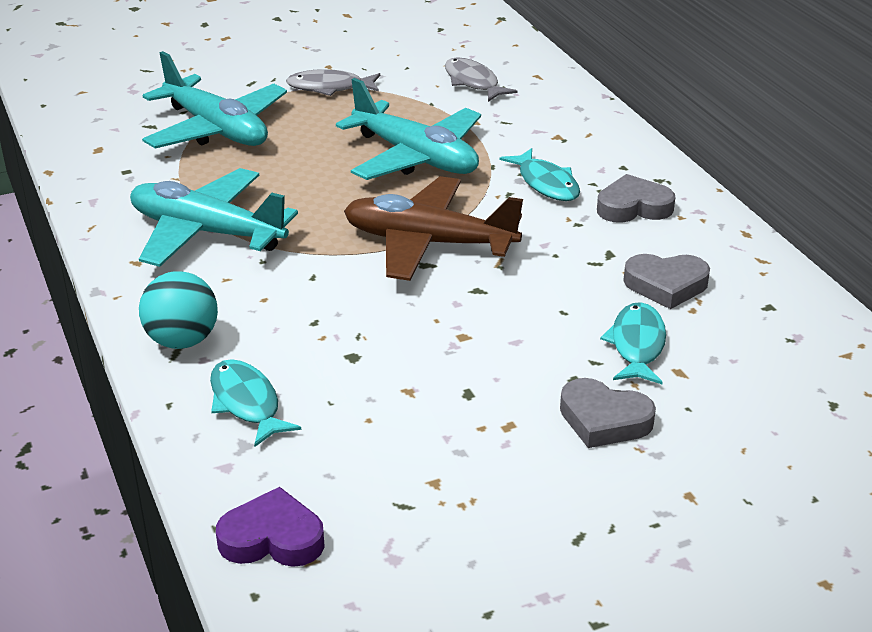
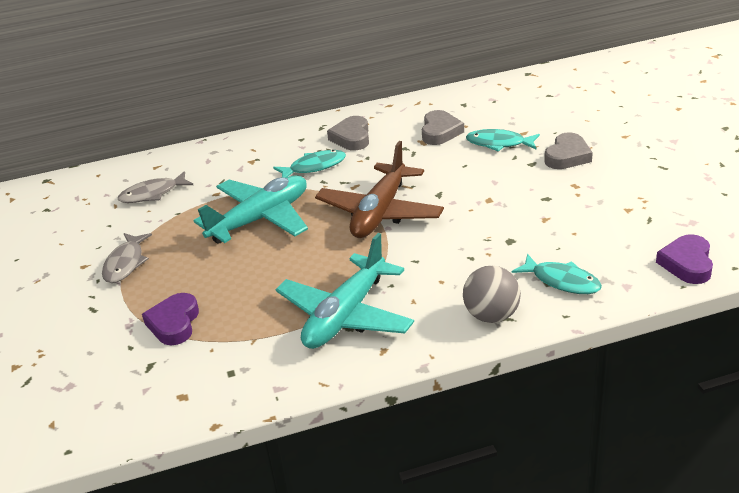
camera: 80 degrees left, 0 degrees up
turquoise ball [139,271,218,349] -> grey ball [463,266,521,323]
turquoise plane [142,51,287,149] -> purple heart [142,293,199,345]
turquoise fish [210,359,301,447] -> turquoise fish turned 120 degrees counterclockwise [512,254,602,294]

